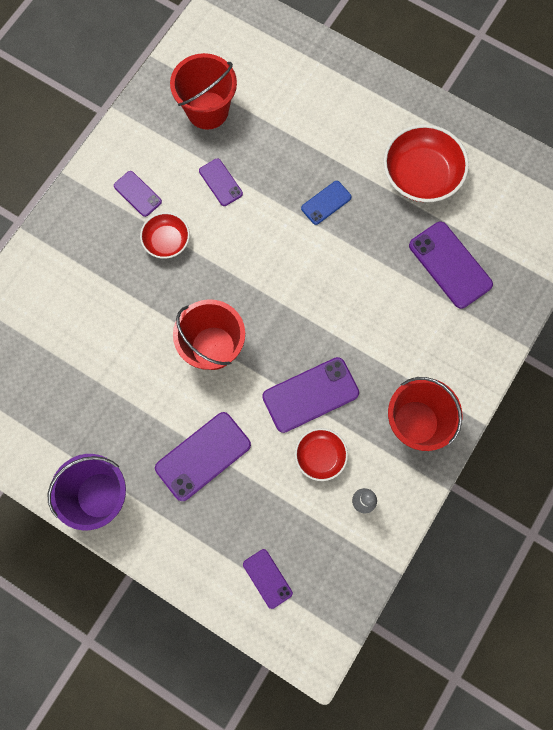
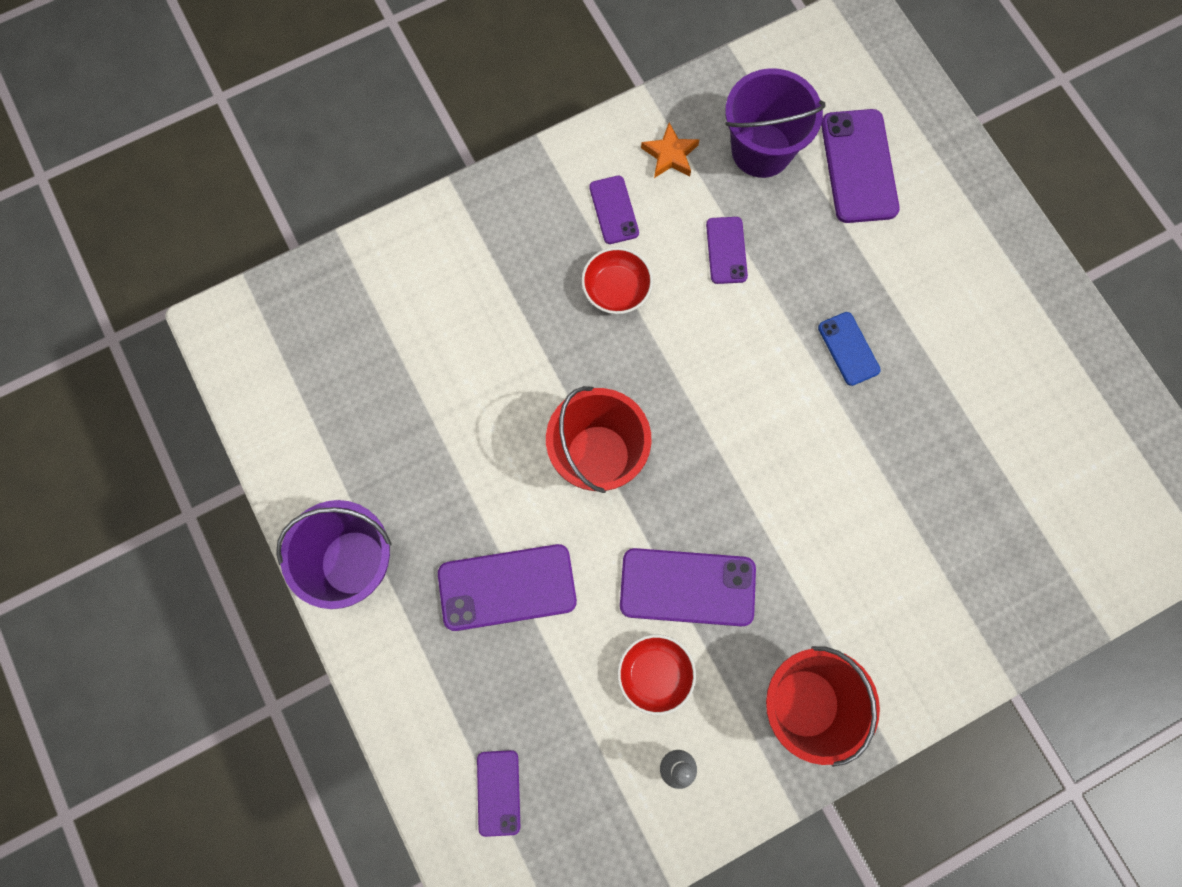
camera: 30 degrees right, 0 degrees up
red bucket [170,53,237,130] -> purple bucket [725,68,826,178]
blue phone [301,181,352,225] -> blue phone turned 75 degrees clockwise [818,312,881,386]
red bowl [383,124,469,202] -> none
purple phone [409,222,493,309] -> purple phone moved to [821,109,900,223]
none -> orange star [641,123,700,178]

